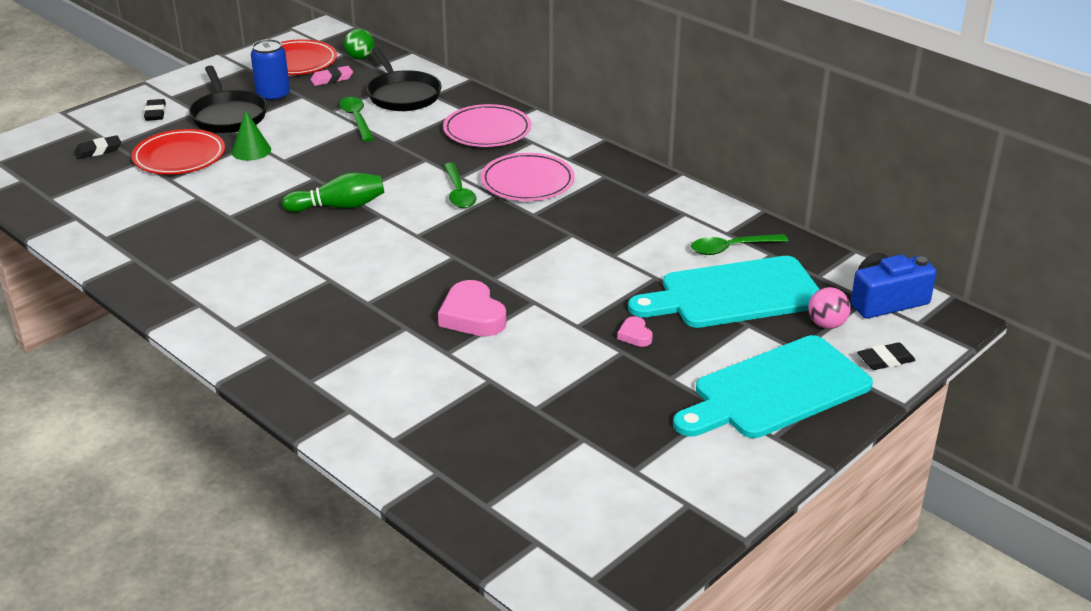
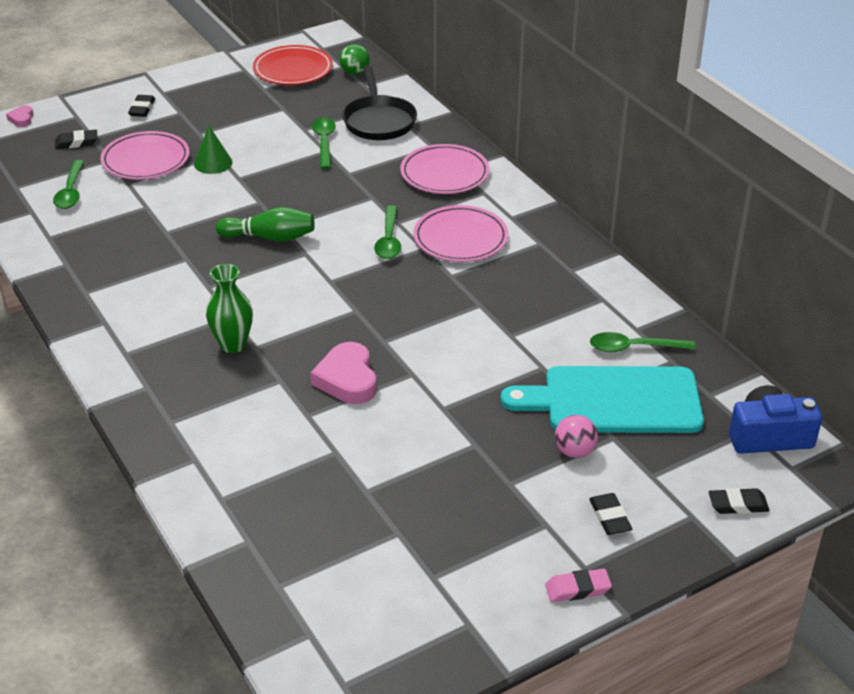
camera: 15 degrees right, 5 degrees up
red plate [132,129,225,174] -> pink plate [100,131,190,180]
black pan [189,66,267,133] -> none
blue can [251,39,290,102] -> none
pink eraser [310,66,353,86] -> pink eraser moved to [545,568,612,602]
pink heart [617,316,653,347] -> pink heart moved to [6,105,33,127]
turquoise cutting board [673,335,873,438] -> black eraser [589,493,632,535]
pink ball [808,287,851,329] -> pink ball moved to [555,415,598,458]
none -> green spoon [53,160,84,209]
none -> green vase [206,264,253,353]

